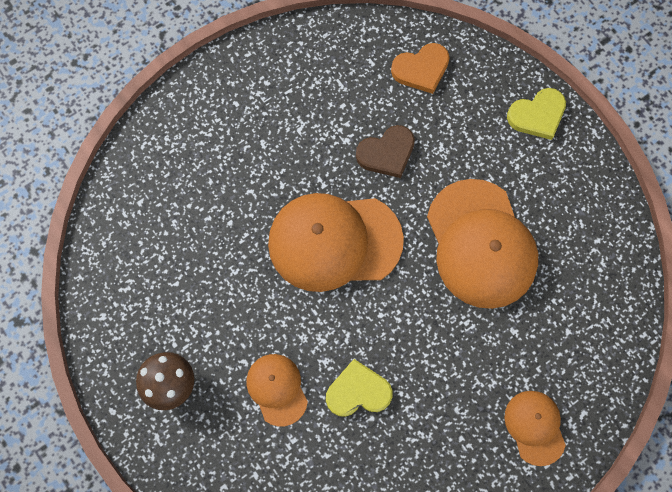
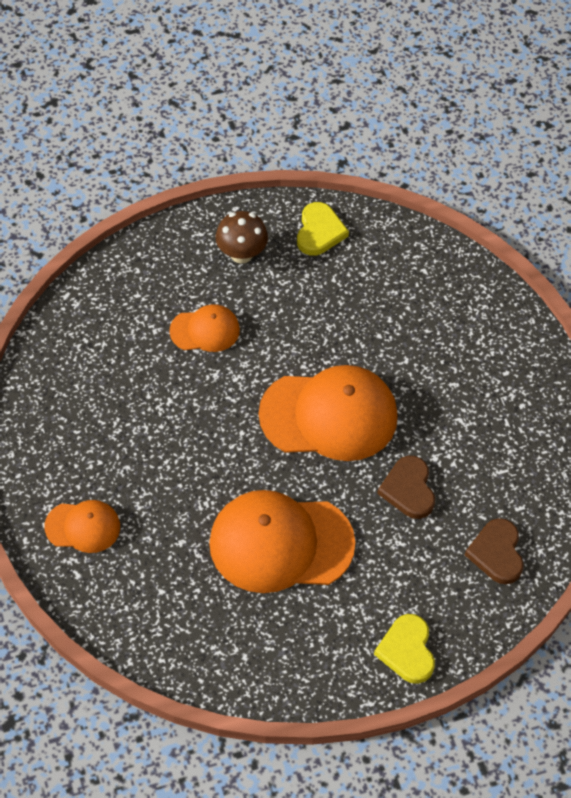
camera: 105 degrees right, 15 degrees down
orange cap [268,193,404,292] -> orange cap turned 75 degrees clockwise [259,365,398,461]
yellow heart [326,359,393,417] -> yellow heart moved to [297,202,349,256]
orange heart [391,43,450,94] -> brown heart [465,518,524,584]

